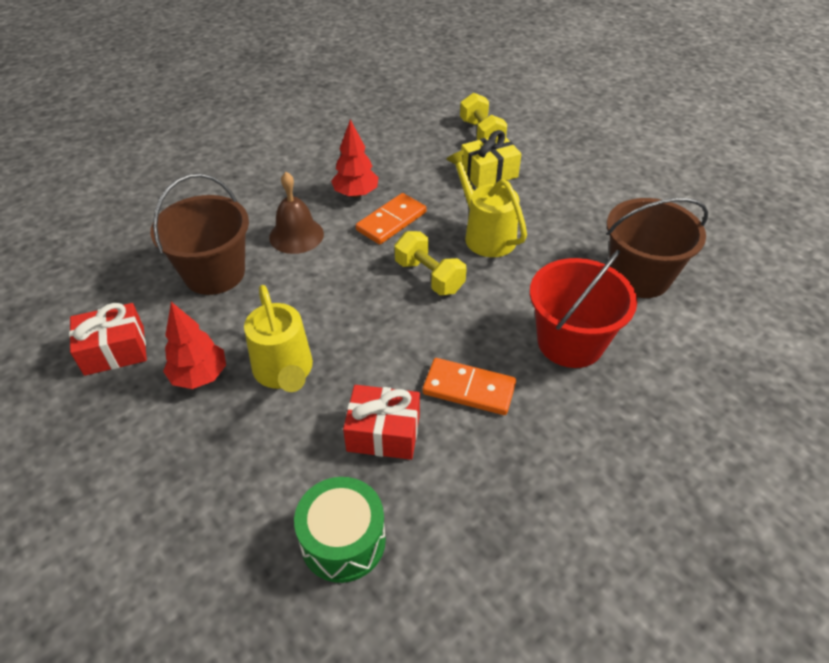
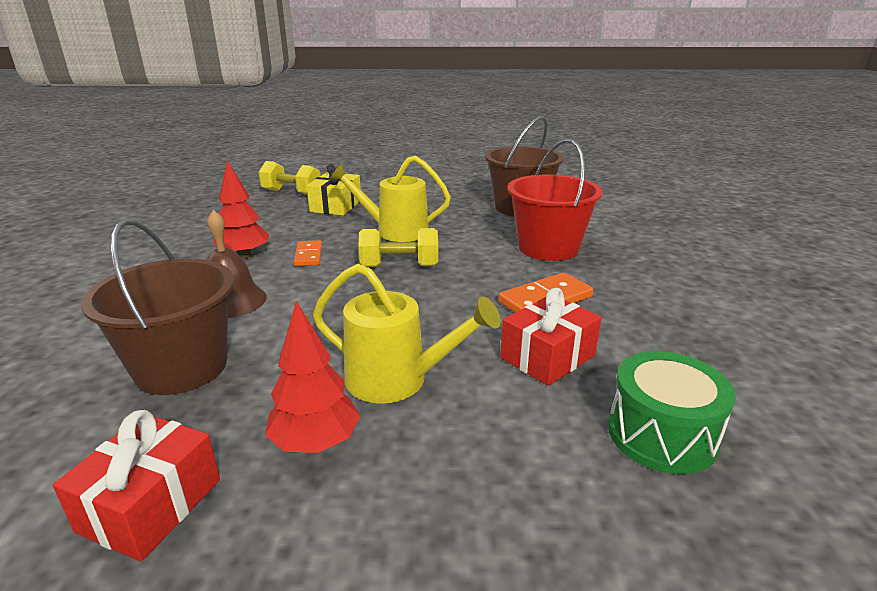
camera: 50 degrees left, 20 degrees down
orange domino [356,193,426,245] -> orange domino [294,240,322,266], size x0.65

